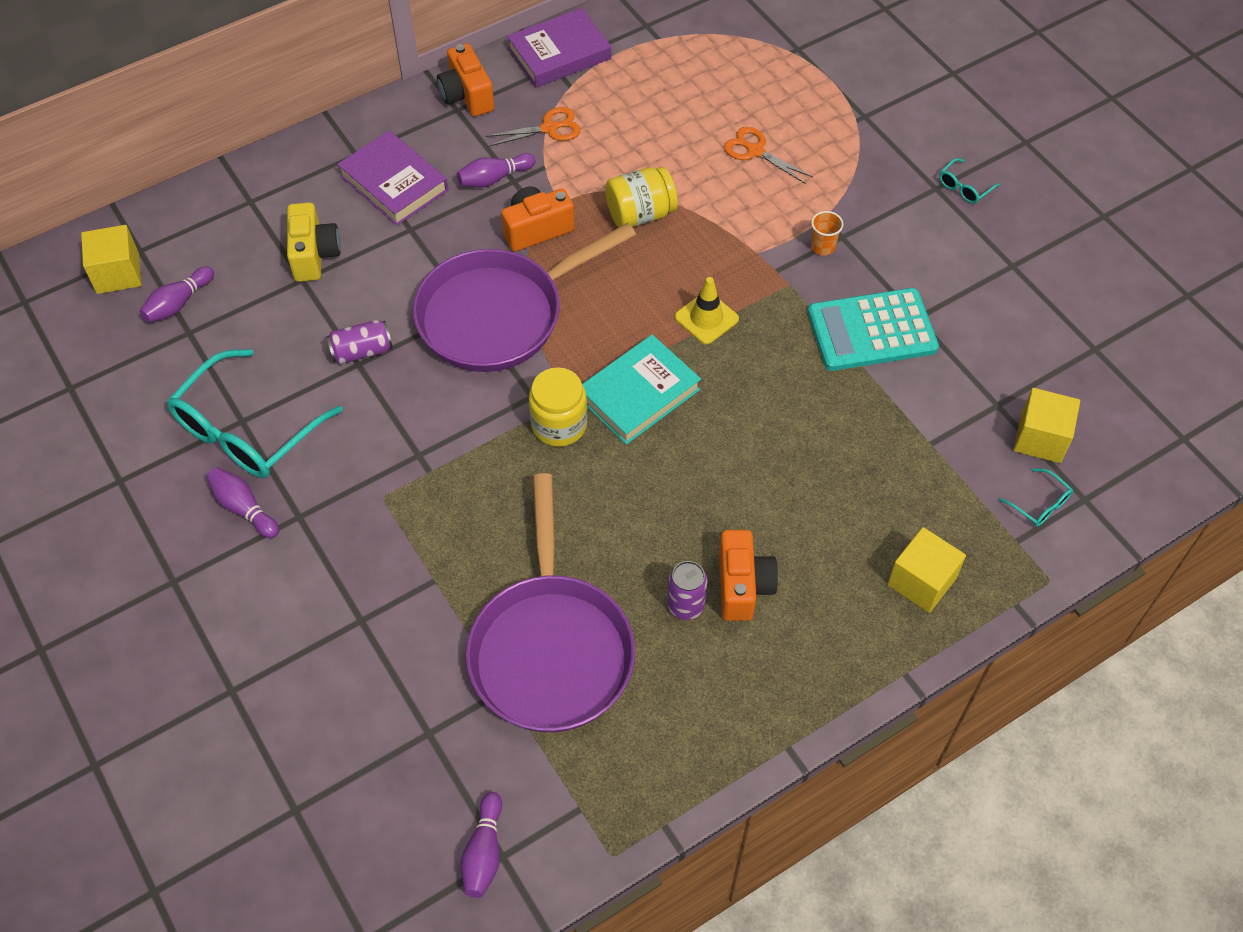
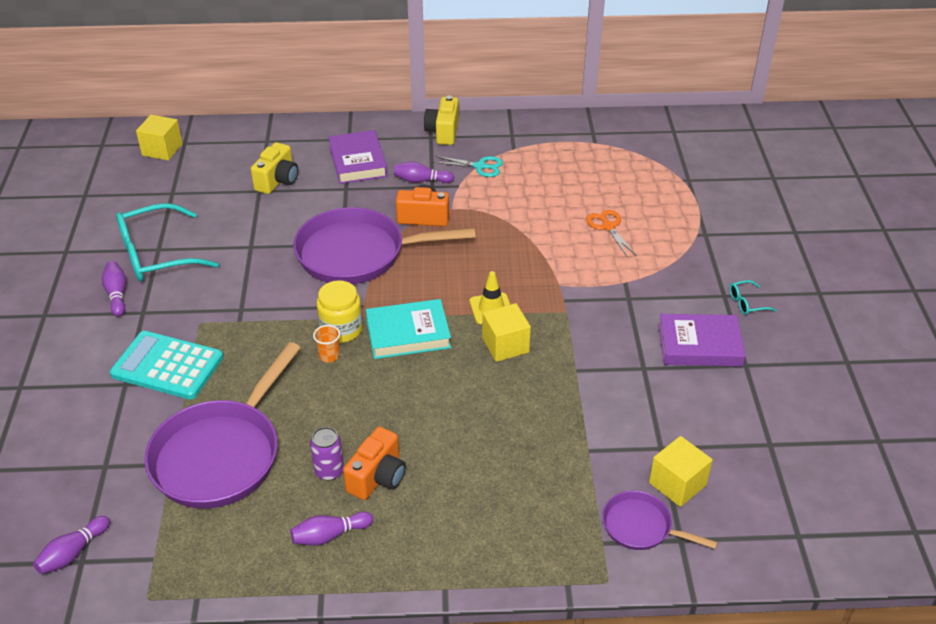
camera: 30 degrees right, 15 degrees down
purple bowling pin [140,266,214,323] -> purple bowling pin moved to [290,512,373,546]
purple can [326,320,393,364] -> none
orange camera [437,43,494,117] -> yellow camera [424,96,459,145]
orange scissors [486,107,581,146] -> turquoise scissors [433,156,503,177]
purple book [507,8,611,87] -> purple book moved to [658,314,746,366]
yellow jar [605,167,678,227] -> none
turquoise calculator [808,288,939,371] -> turquoise calculator moved to [110,331,223,400]
orange cup [811,211,844,256] -> orange cup moved to [313,325,340,362]
yellow cube [888,527,966,613] -> yellow cube moved to [482,303,531,362]
turquoise glasses [999,468,1073,527] -> purple pan [602,491,718,550]

